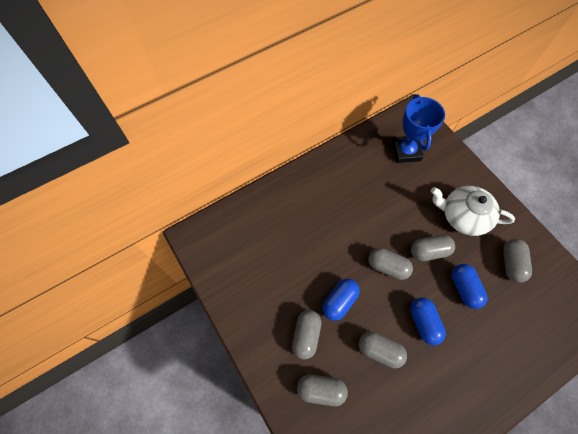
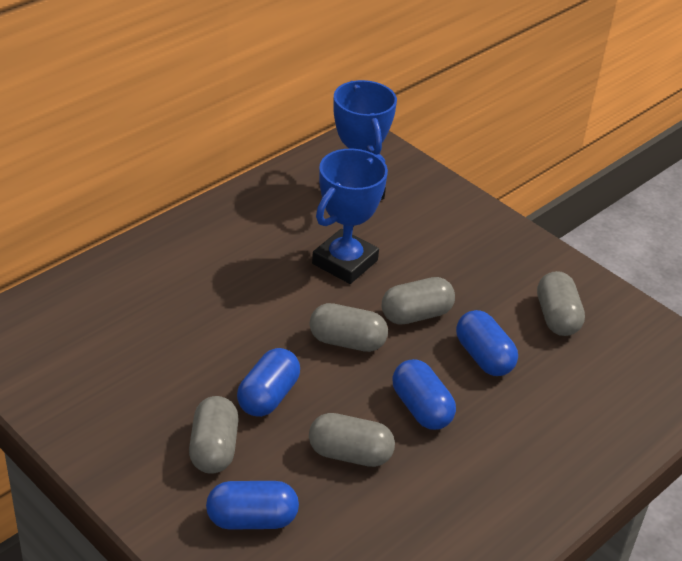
camera: 15 degrees left, 25 degrees down
grey capsule [297,374,348,406] -> blue capsule [206,481,299,530]
white teapot [431,186,515,236] -> none
none -> blue trophy [312,149,388,284]

